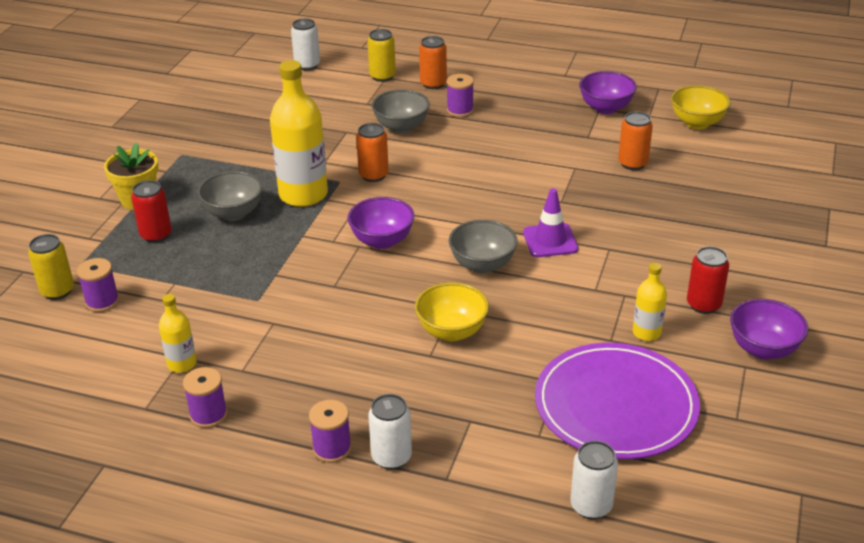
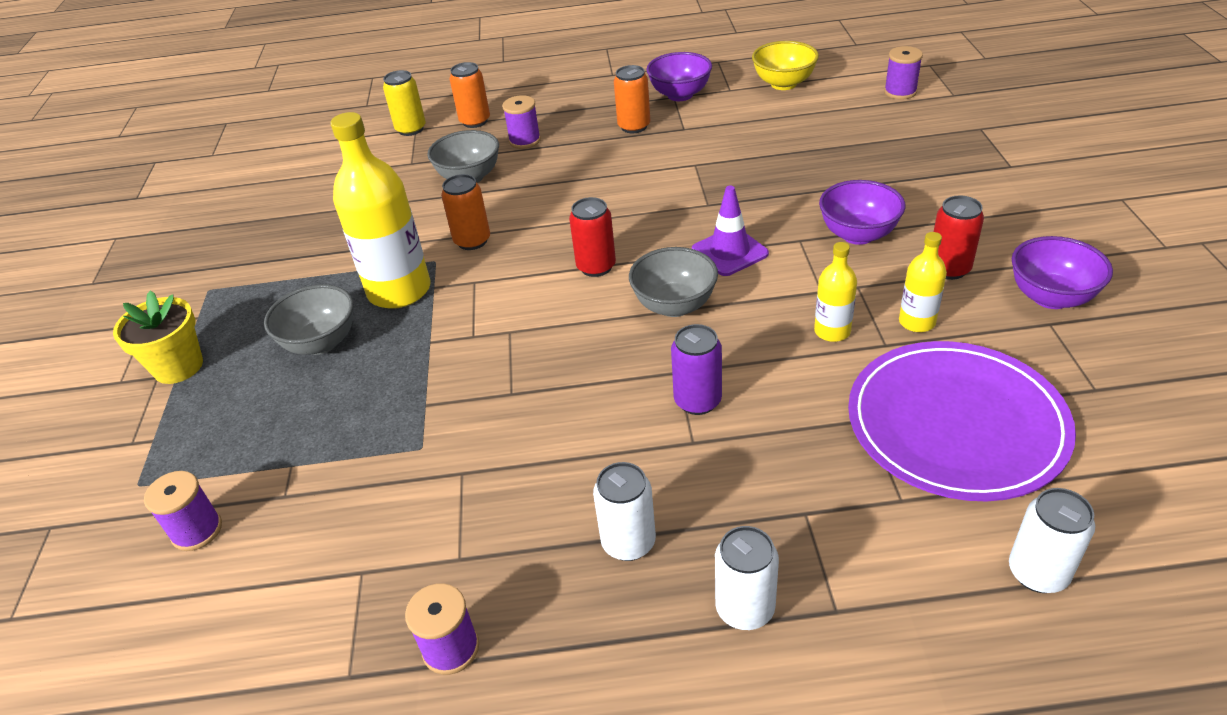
camera: 20 degrees left, 5 degrees up
yellow can [28,234,74,300] -> none
red can [131,180,172,243] -> red can moved to [569,197,616,277]
yellow bottle [159,294,197,373] -> yellow bottle moved to [814,242,857,342]
white can [291,18,320,71] -> white can moved to [593,462,656,561]
purple spool [309,400,352,463] -> purple spool moved to [884,46,923,99]
purple bowl [347,197,415,249] -> purple bowl moved to [819,180,906,245]
yellow bowl [415,282,489,341] -> purple can [671,324,722,415]
orange can [618,111,653,170] -> orange can moved to [614,65,650,133]

